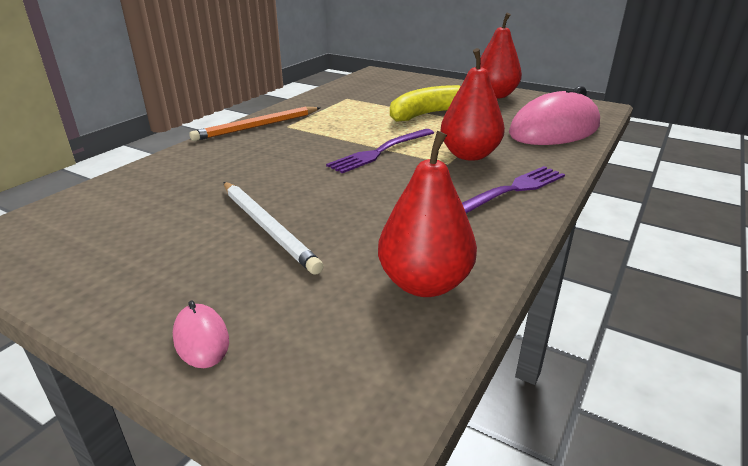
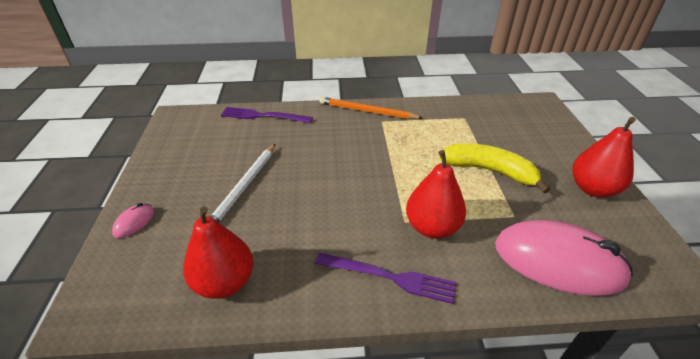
camera: 55 degrees right, 10 degrees up
purple fork [326,129,434,173] -> purple fork moved to [221,107,313,123]

